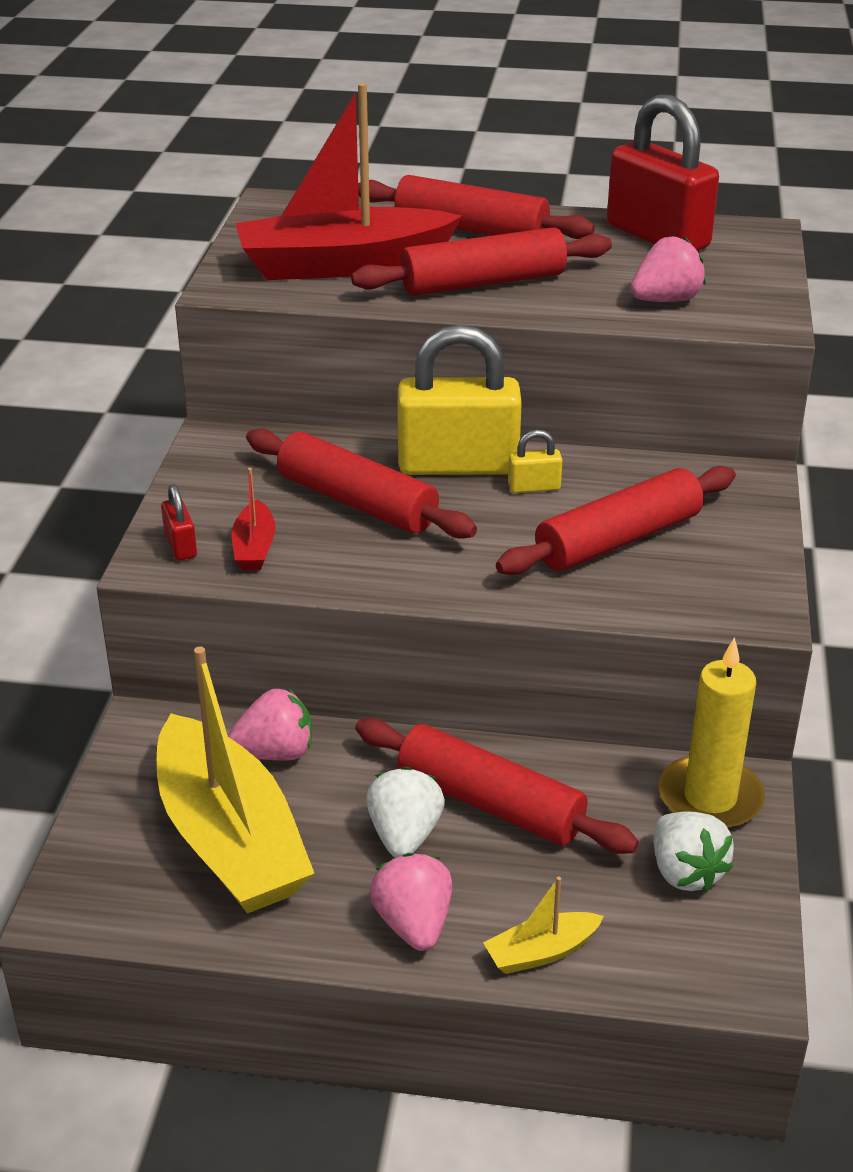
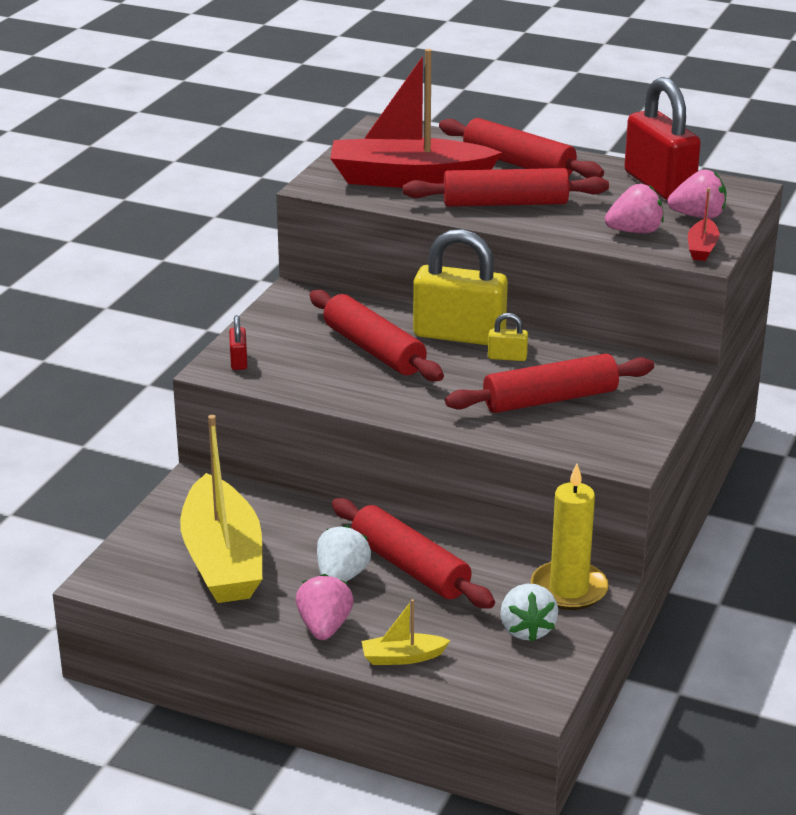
camera: 15 degrees right, 5 degrees down
pink strawberry [228,688,312,761] -> pink strawberry moved to [668,169,726,219]
red boat [232,468,276,570] -> red boat moved to [688,188,720,261]

